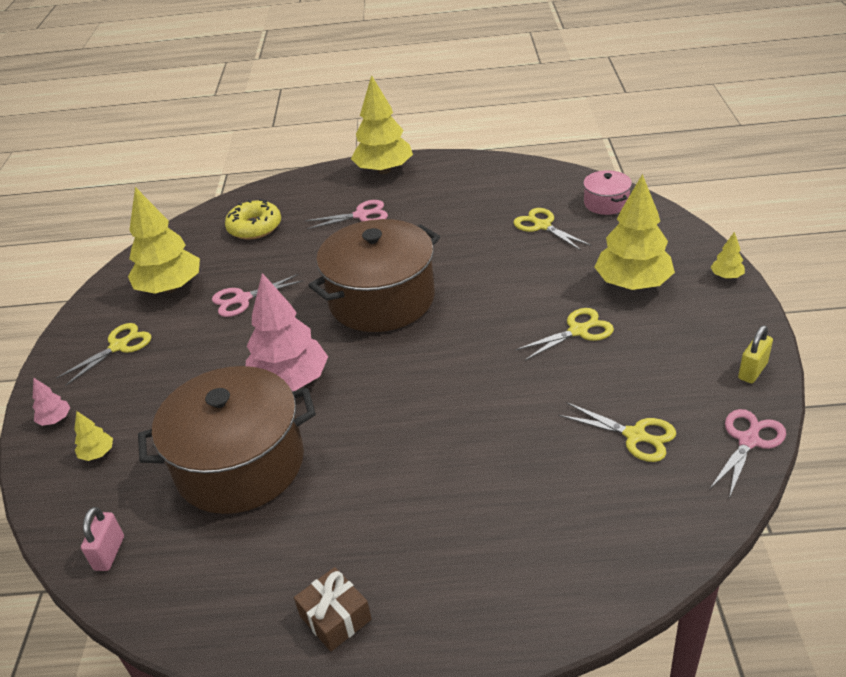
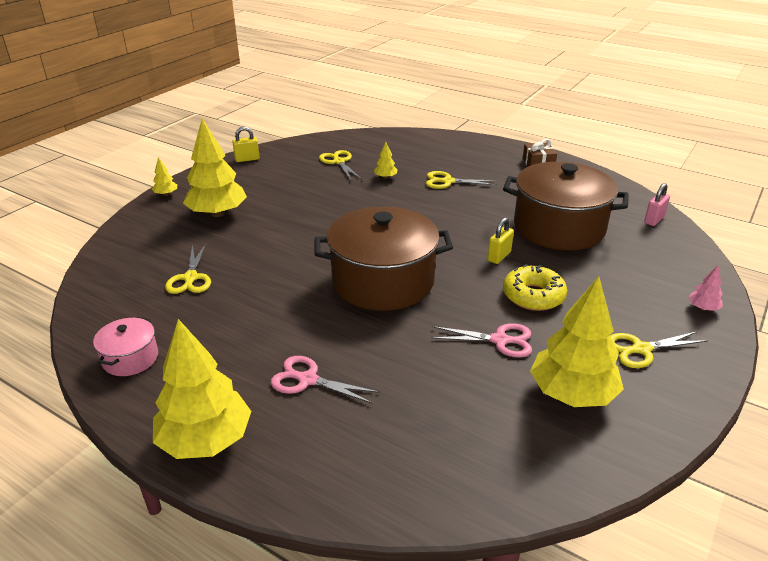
camera: 150 degrees left, 5 degrees down
yellow tree [74,411,113,461] -> yellow tree moved to [374,142,397,179]
yellow donut [225,199,281,240] -> yellow donut moved to [503,264,567,311]
pink tree [246,273,328,391] -> yellow padlock [487,217,514,264]
yellow scissors [515,308,614,360] -> yellow scissors moved to [426,171,497,189]
pink pot [583,170,632,215] -> pink pot moved to [93,317,158,376]
pink scissors [709,409,786,498] -> none

